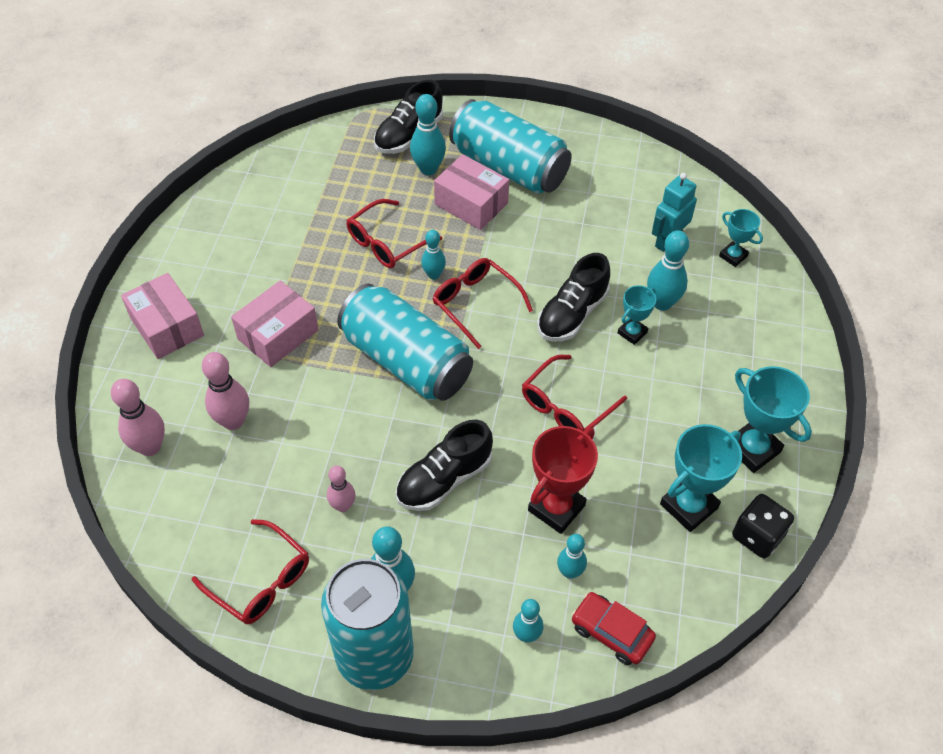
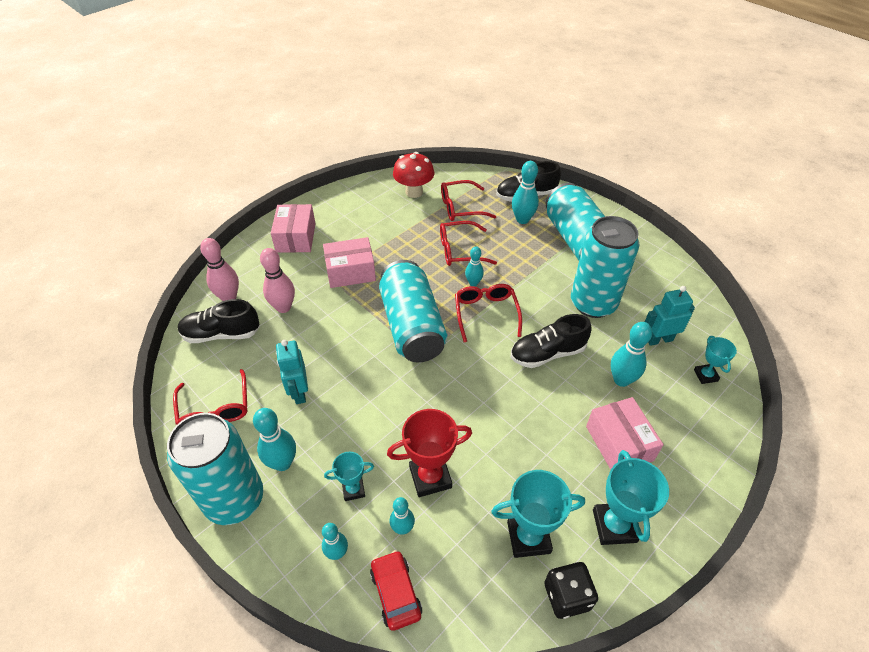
camera: 35 degrees right, 5 degrees down
pink bowling pin [327,466,355,512] -> turquoise robot [276,340,308,404]
black shoe [396,420,493,511] -> black shoe moved to [178,299,260,343]
pink box [434,154,509,230] -> pink box moved to [586,397,664,470]
red glasses [522,355,627,431] -> red glasses moved to [441,180,496,221]
turquoise trophy [618,285,656,345] -> turquoise trophy moved to [324,452,374,501]
none -> red mushroom [393,152,434,198]
none -> turquoise can [571,216,639,318]

